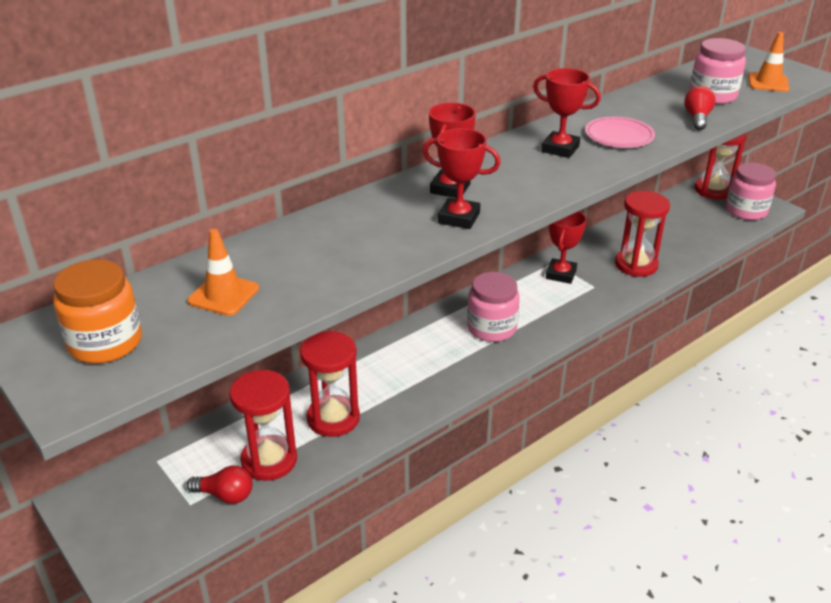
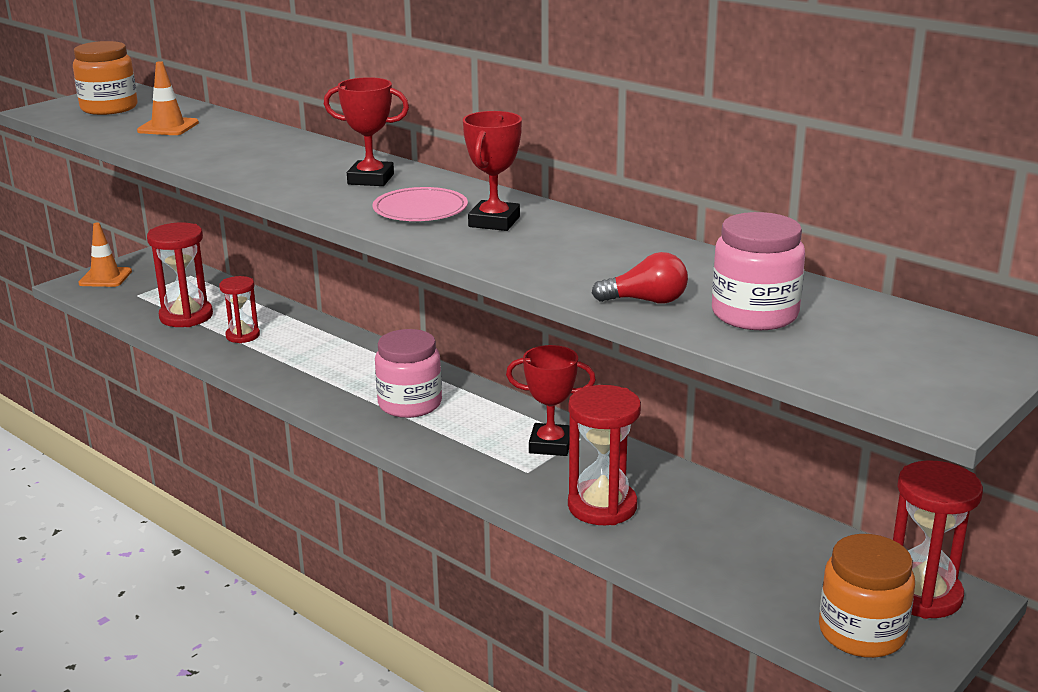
camera: 80 degrees right, 10 degrees down
red light bulb [187,466,253,504] -> none
red hourglass [300,331,360,437] -> red hourglass [219,276,260,343], size x0.62
red trophy [423,128,501,229] -> none
pink plate [585,117,655,148] -> pink plate moved to [372,187,468,221]
pink jar [726,163,776,220] -> orange jar [819,534,915,658]
orange traffic cone [748,32,789,92] -> orange traffic cone moved to [78,222,132,287]

